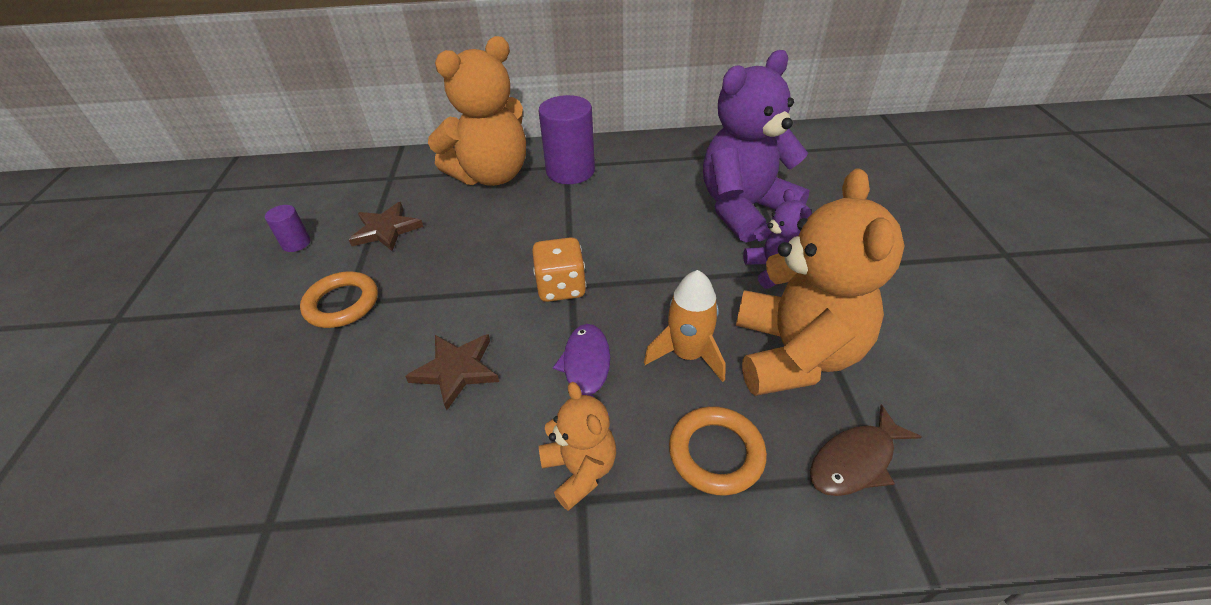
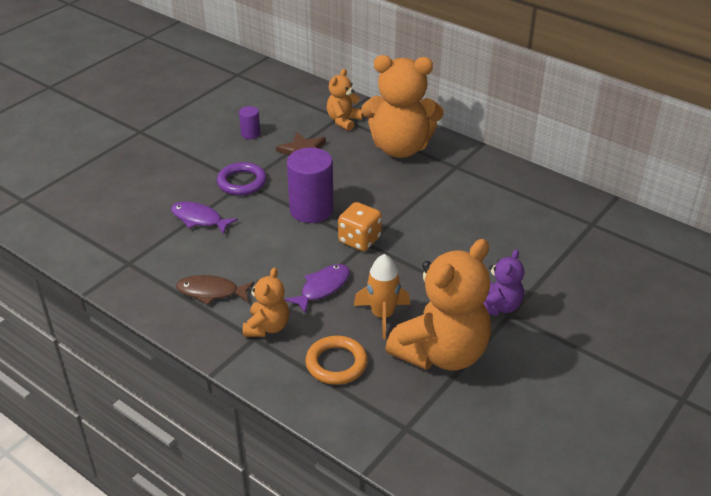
camera: 40 degrees right, 5 degrees down
orange ring [300,271,378,328] -> purple ring [217,162,267,196]
brown star [405,334,499,410] -> none
purple cylinder [539,95,595,184] -> purple cylinder moved to [287,148,334,223]
purple teddy bear [703,50,810,243] -> none
brown fish [810,404,922,496] -> brown fish moved to [176,275,254,305]
none -> purple fish [171,202,238,234]
none -> orange teddy bear [327,69,363,131]

